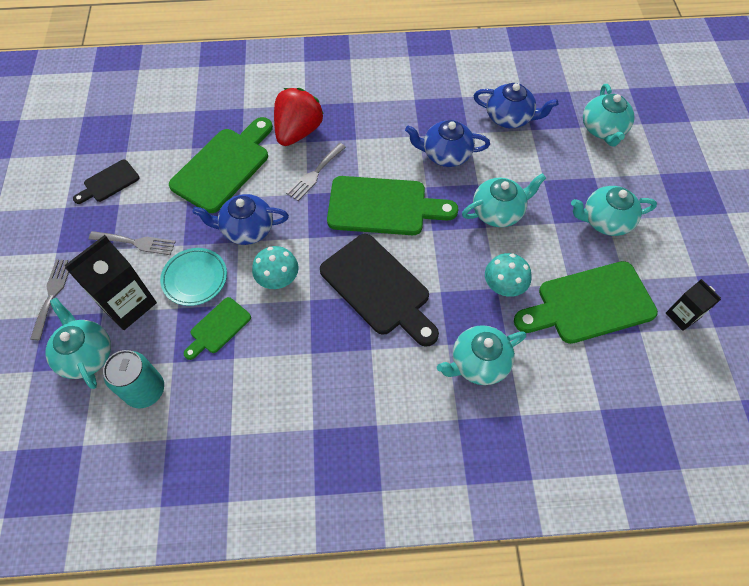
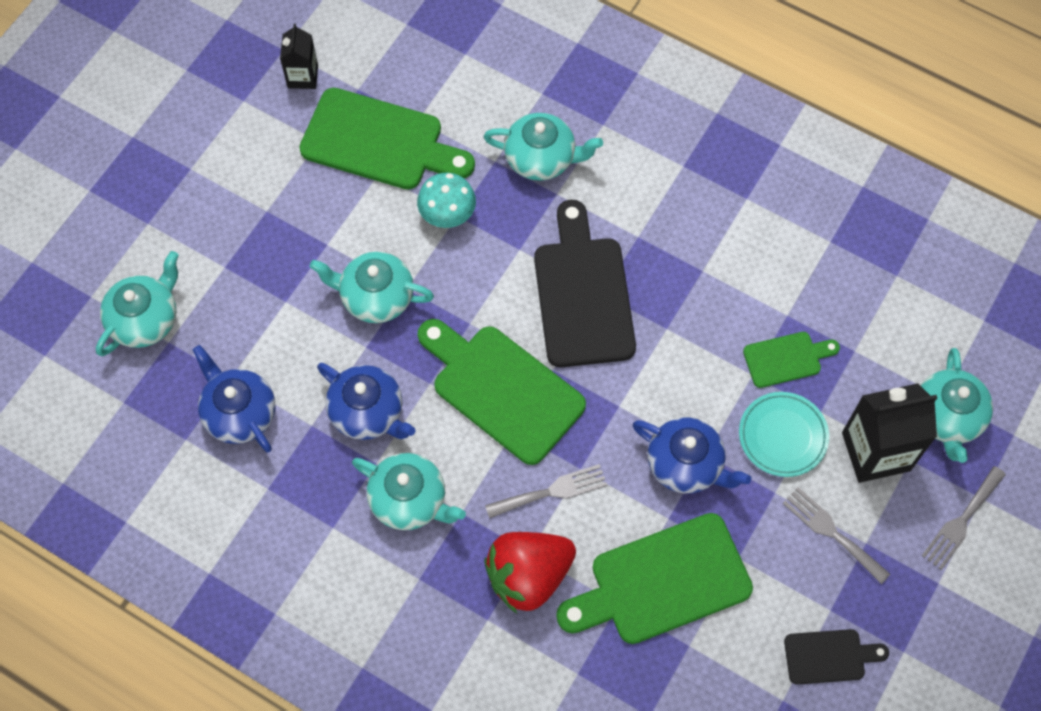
camera: 145 degrees left, 5 degrees up
turquoise can [103,350,164,408] -> none
turquoise mushroom [252,246,299,289] -> none
turquoise teapot [571,186,657,236] -> turquoise teapot moved to [352,453,466,530]

